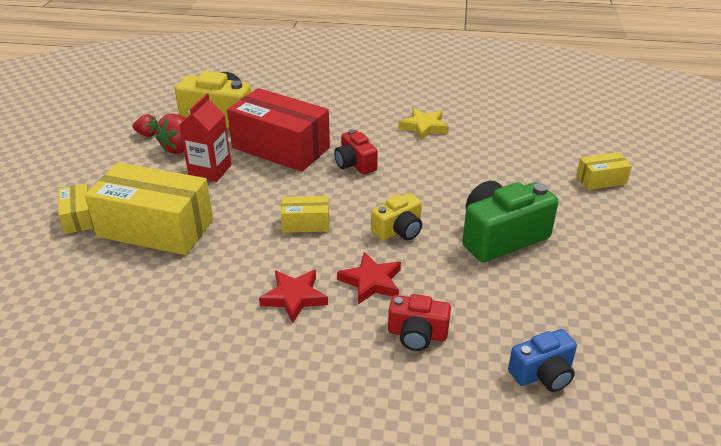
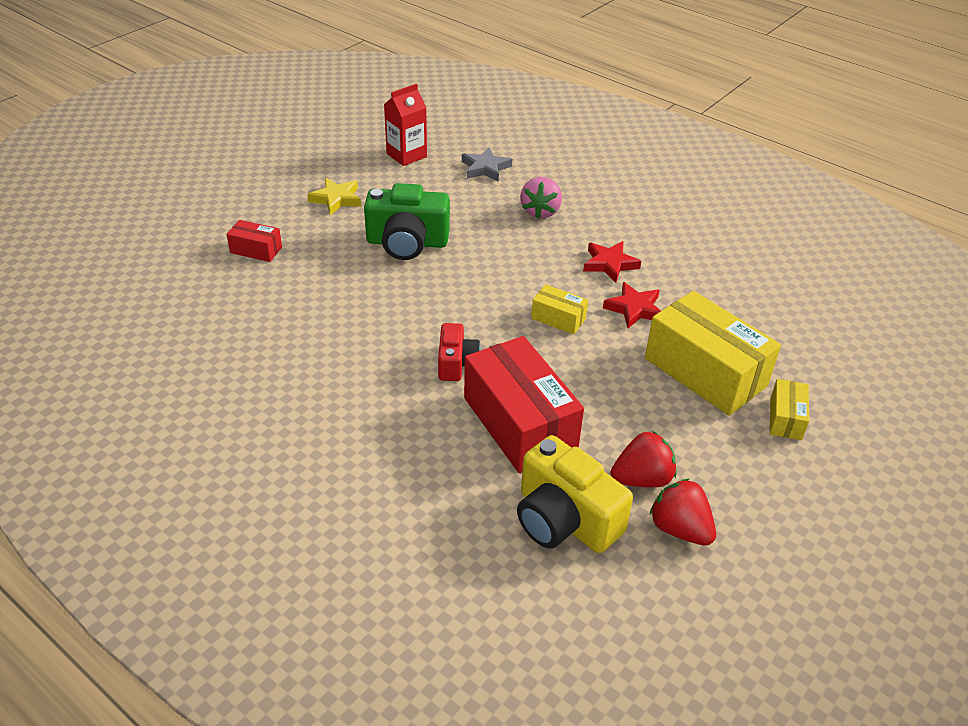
camera: 150 degrees left, 5 degrees up
red strawberry [133,114,157,137] -> red strawberry [650,479,716,546], size x1.72
red carton [179,94,231,182] -> red carton moved to [384,84,427,166]
red star [337,252,401,304] -> red star moved to [603,282,661,328]
yellow camera [371,193,422,240] -> none
red camera [388,294,451,351] -> pink strawberry [520,177,562,219]
yellow star [399,108,449,140] -> yellow star moved to [307,178,361,215]
blue camera [508,329,577,392] -> grey star [462,147,512,182]
yellow box [576,152,632,190] -> red box [226,220,282,262]

